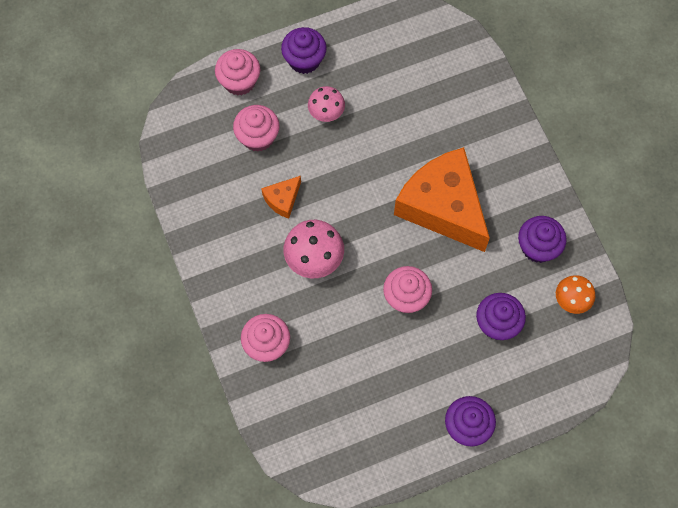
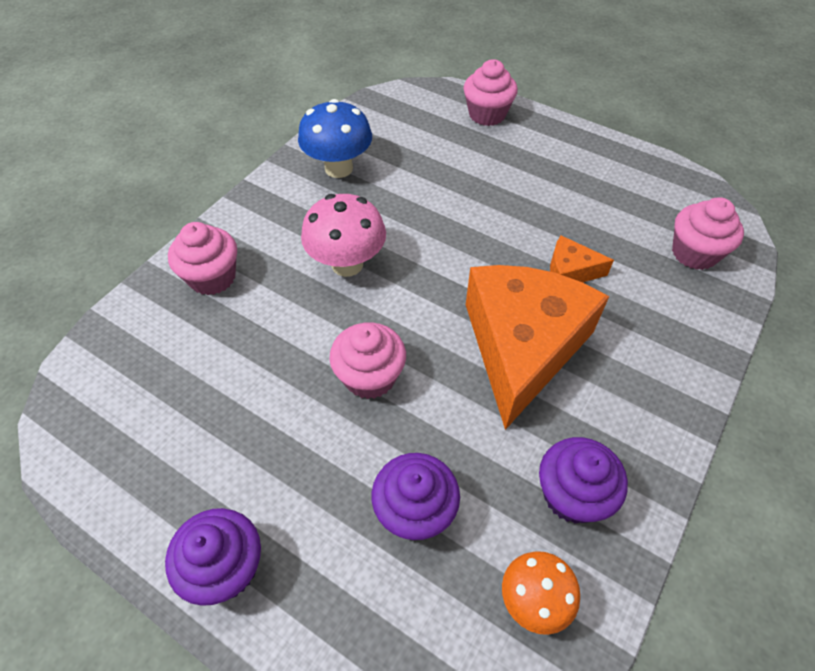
camera: 55 degrees right, 15 degrees down
pink cupcake [233,105,280,152] -> pink cupcake moved to [672,197,744,270]
orange cheese [261,176,301,219] -> orange cheese moved to [550,235,614,282]
purple cupcake [281,27,327,74] -> none
pink mushroom [308,86,345,122] -> none
none -> blue mushroom [298,99,372,178]

